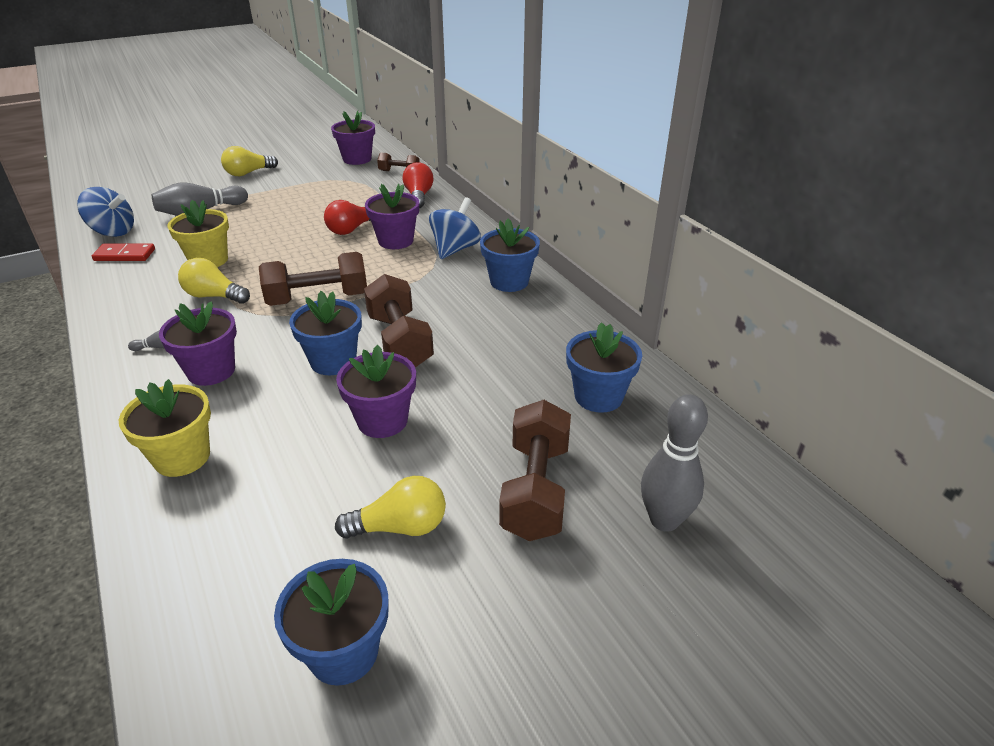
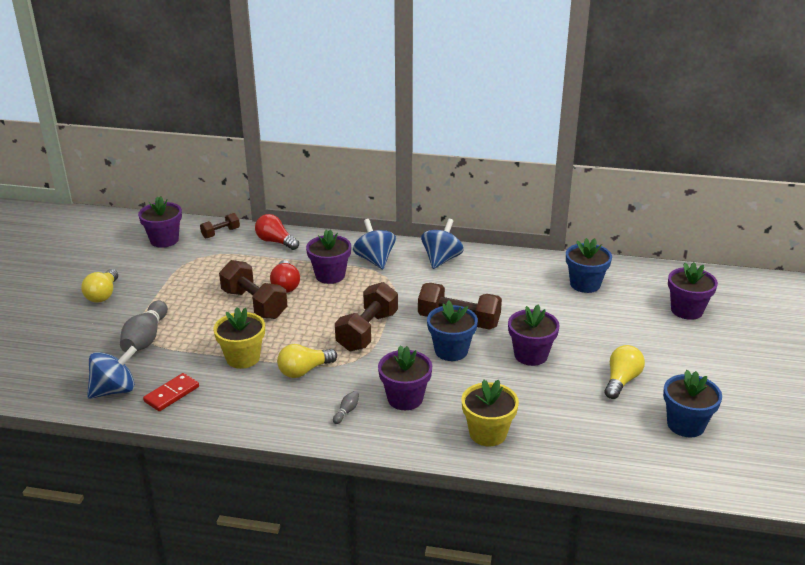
camera: 50 degrees left, 5 degrees down
blue flower pot [480,218,540,292] -> blue spinning top [421,219,464,269]
brown dumbbell [499,400,571,541] -> brown dumbbell moved to [219,260,287,319]
grey bowling pin [641,394,708,532] -> purple flower pot [668,262,718,320]

